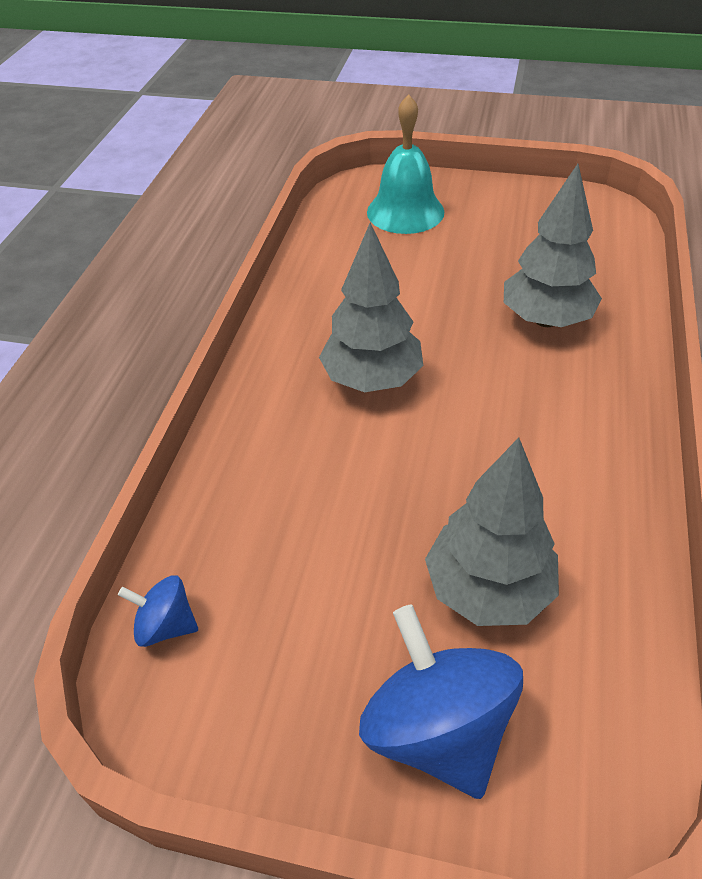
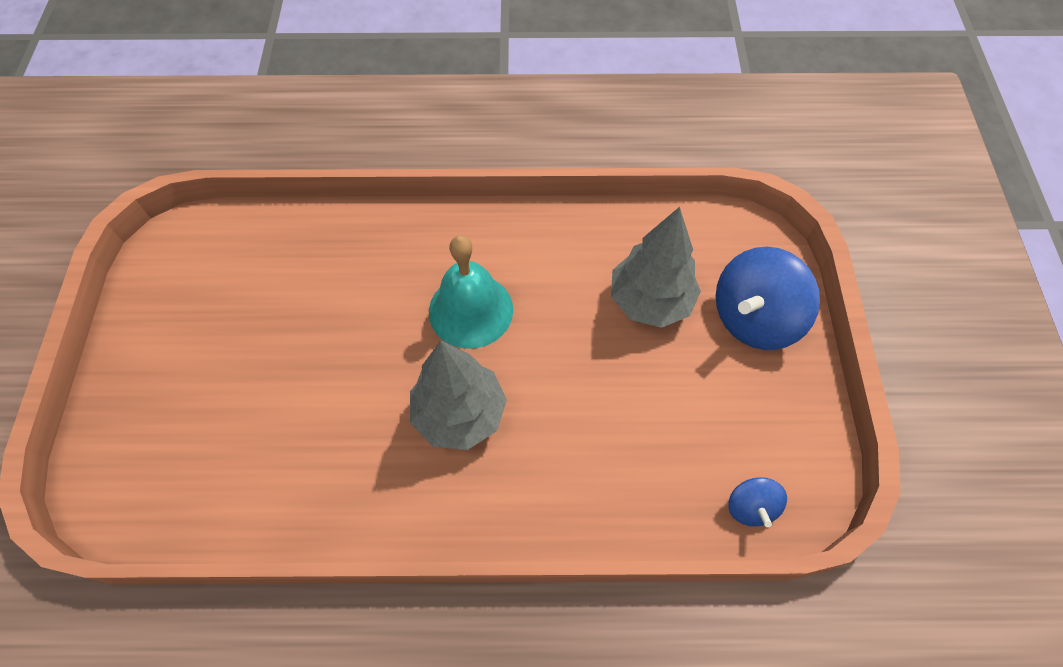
camera: 105 degrees left, 15 degrees up
turquoise bell [367,94,444,234] -> turquoise bell moved to [429,235,513,349]
grey tree [504,164,602,327] -> none

